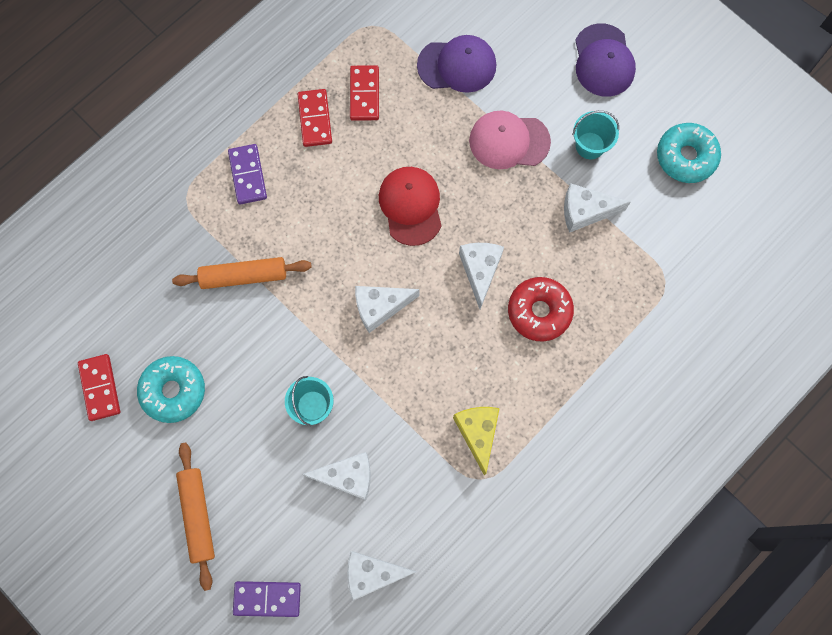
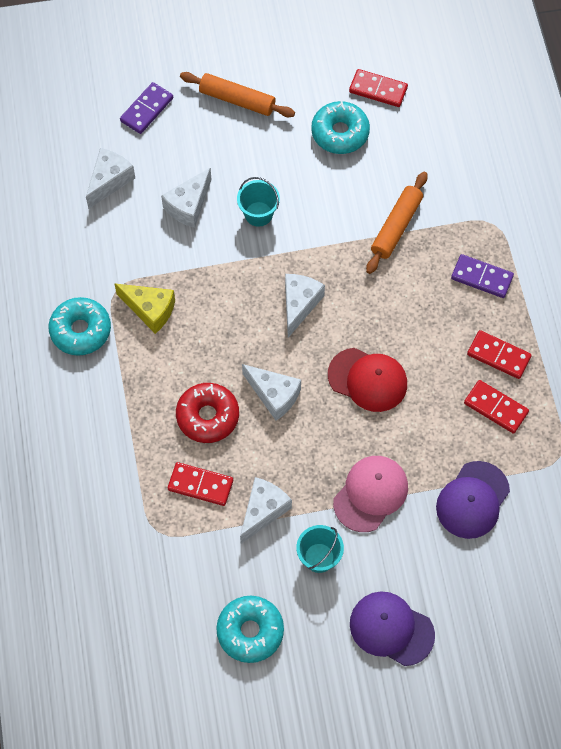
camera: 125 degrees right, 10 degrees down
none -> turquoise donut [48,297,111,356]
none -> red domino [168,462,233,506]

